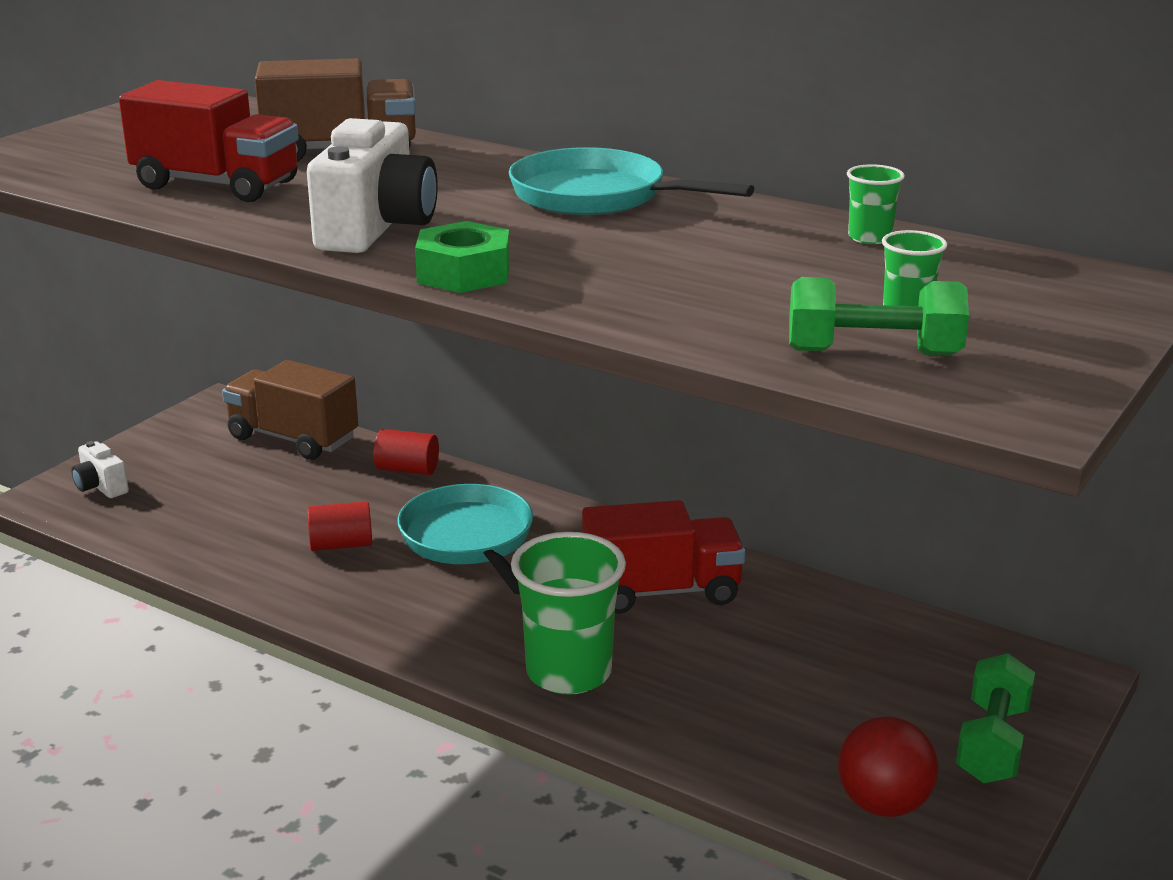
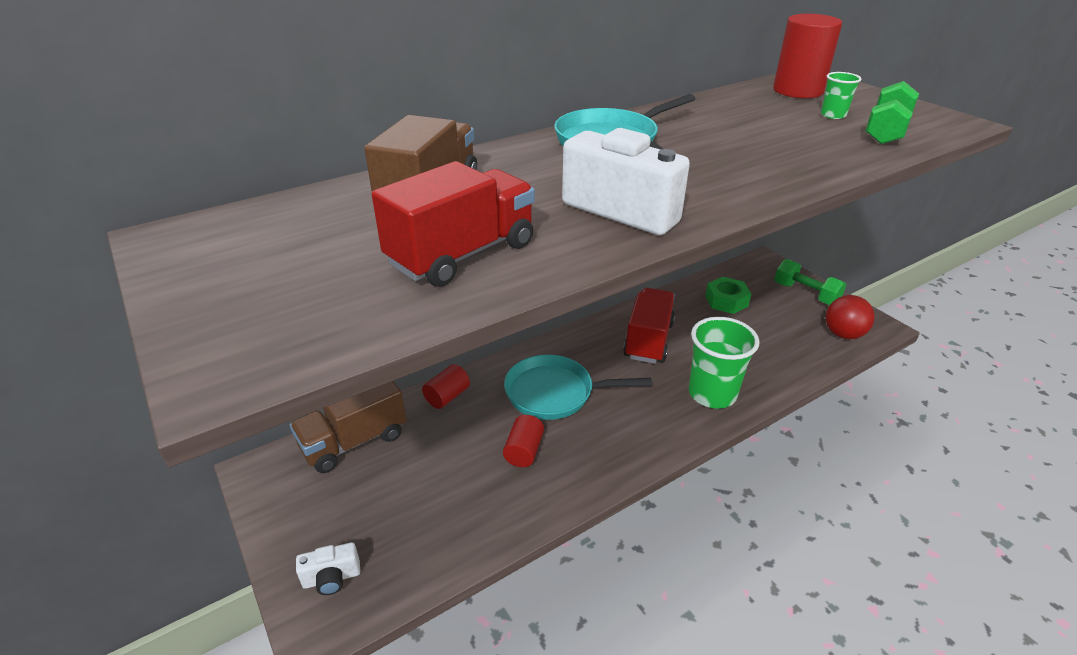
camera: 65 degrees left, 10 degrees up
green nut [415,221,510,293] -> green nut moved to [705,277,751,314]
green cup [847,164,905,244] -> none
none -> red cylinder [773,14,842,98]

